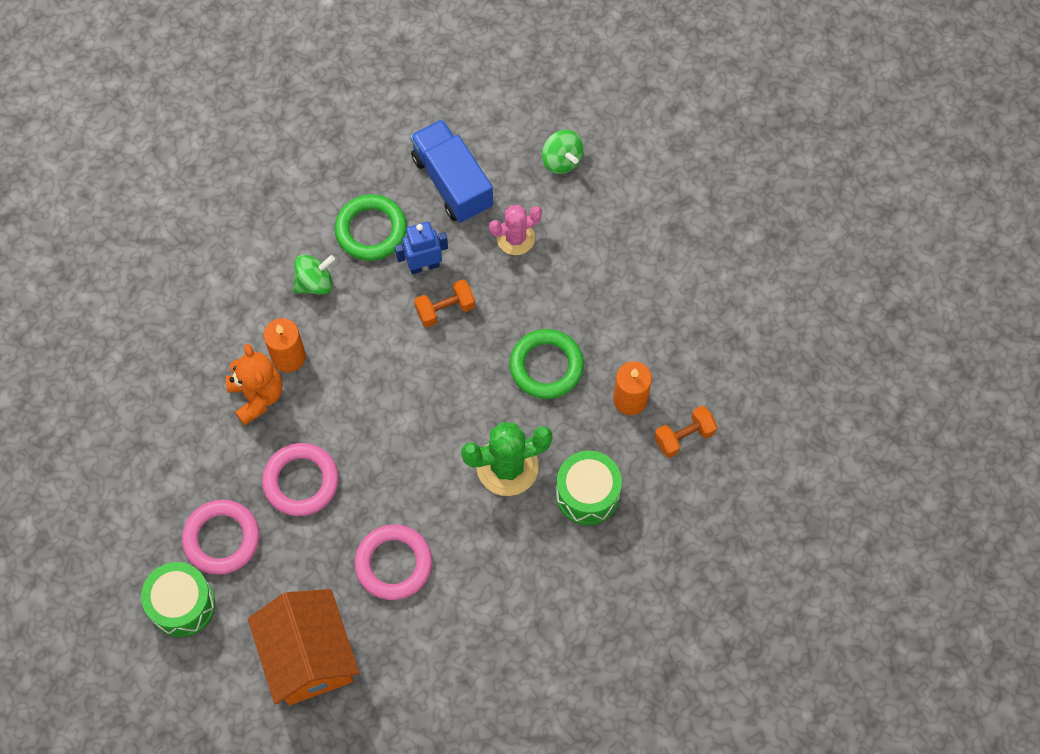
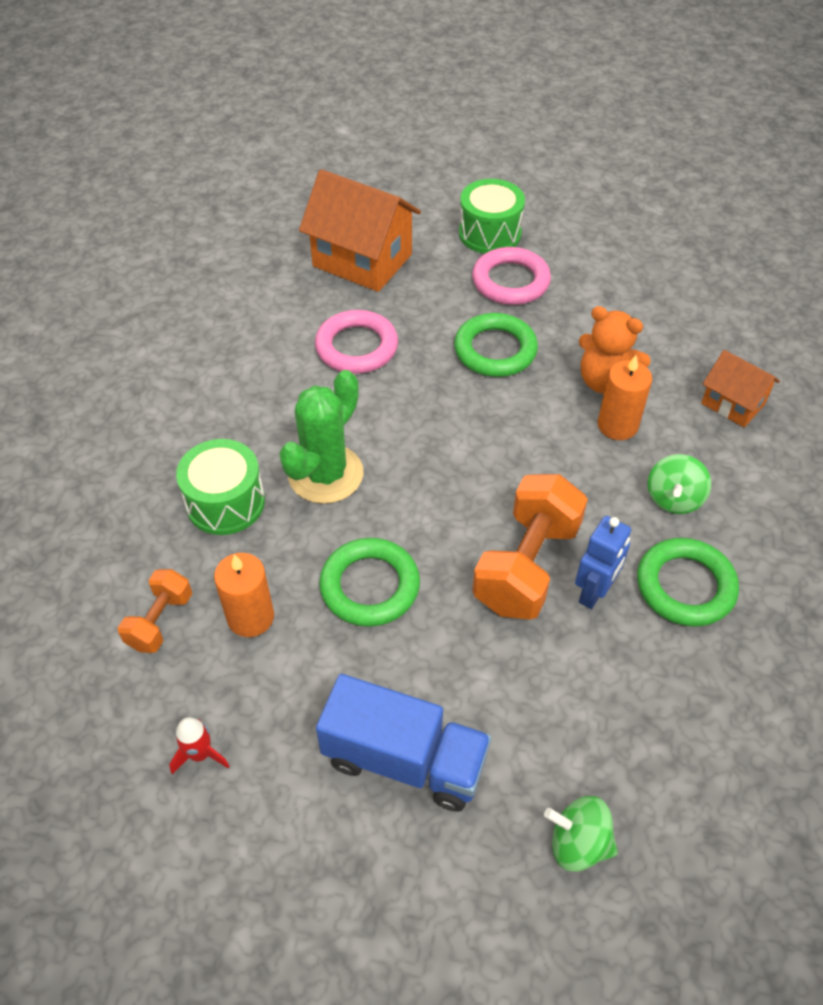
camera: 140 degrees right, 15 degrees down
pink ring [262,443,339,516] -> green ring [454,313,538,377]
blue truck [410,119,493,223] -> blue truck moved to [316,674,492,812]
orange dumbbell [414,279,475,328] -> orange dumbbell [472,474,588,619], size x1.83
pink cactus [489,205,542,255] -> none
none -> red rocket [169,717,229,774]
none -> orange house [701,350,780,427]

